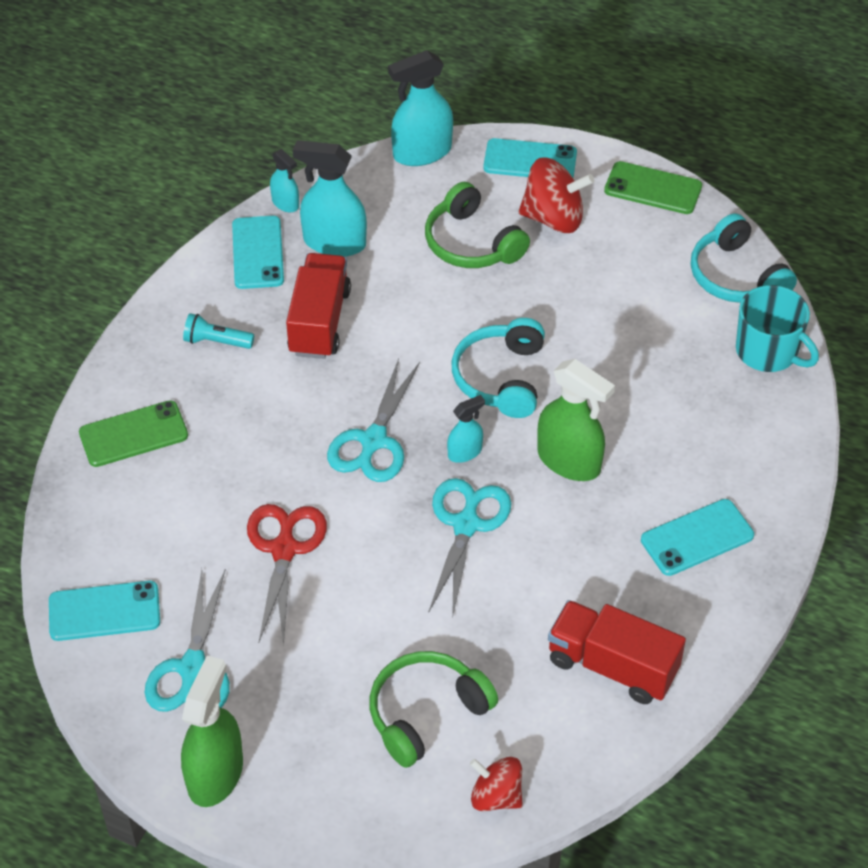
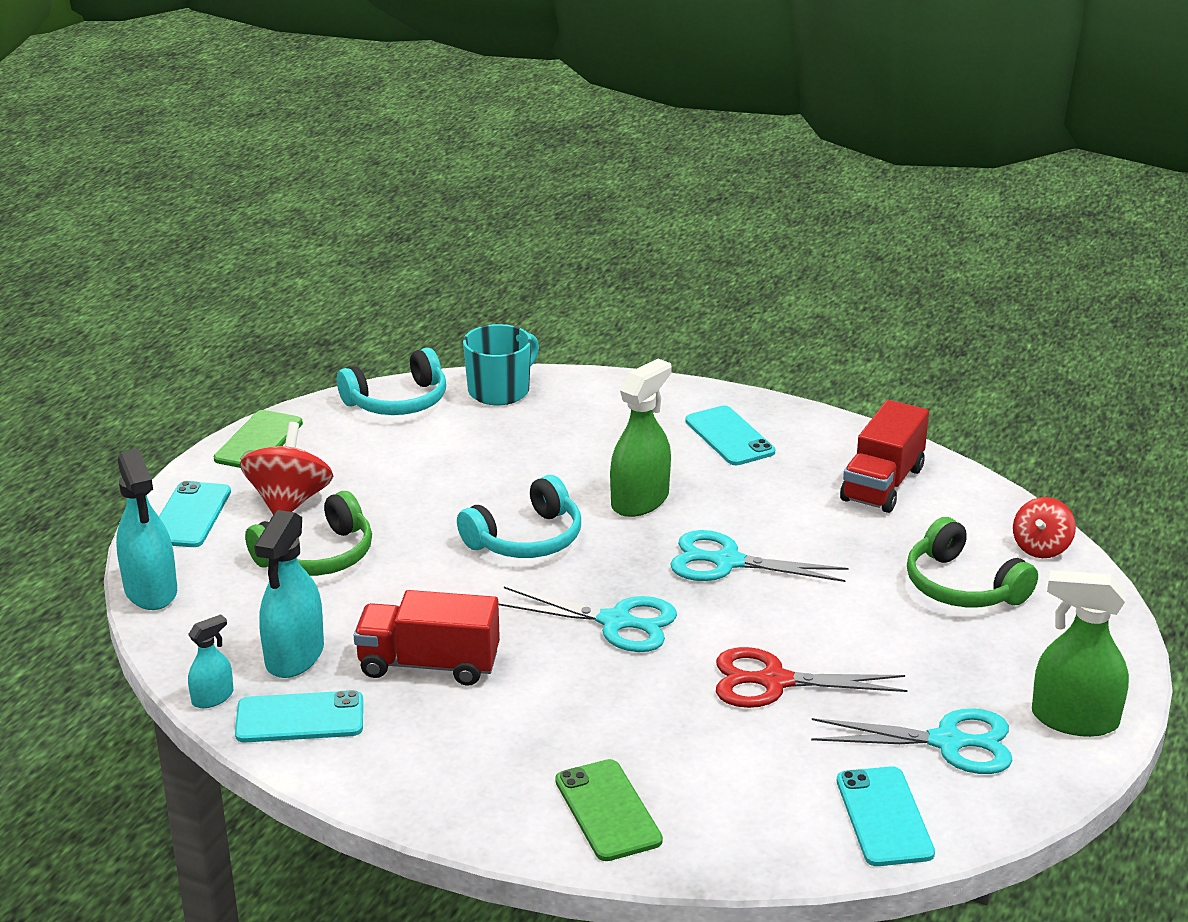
camera: 90 degrees left, 20 degrees down
turquoise flashlight [183,313,254,349] -> none
turquoise spray bottle [447,395,485,463] -> none
turquoise headphones [452,318,545,418] -> turquoise headphones turned 45 degrees counterclockwise [457,475,581,558]

